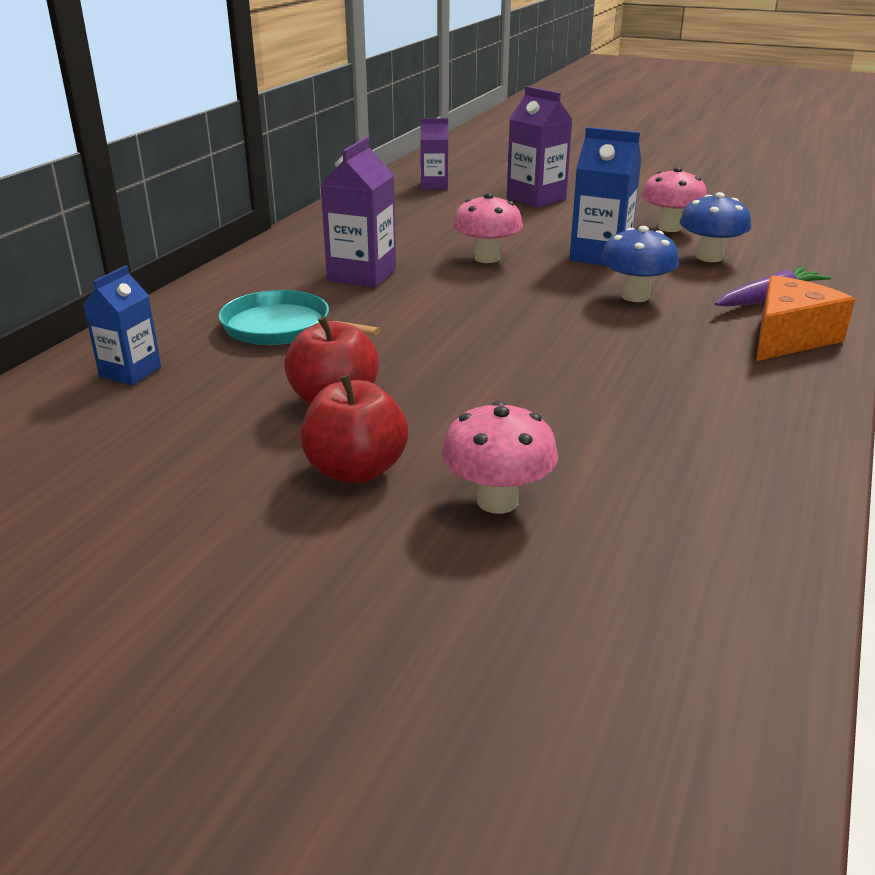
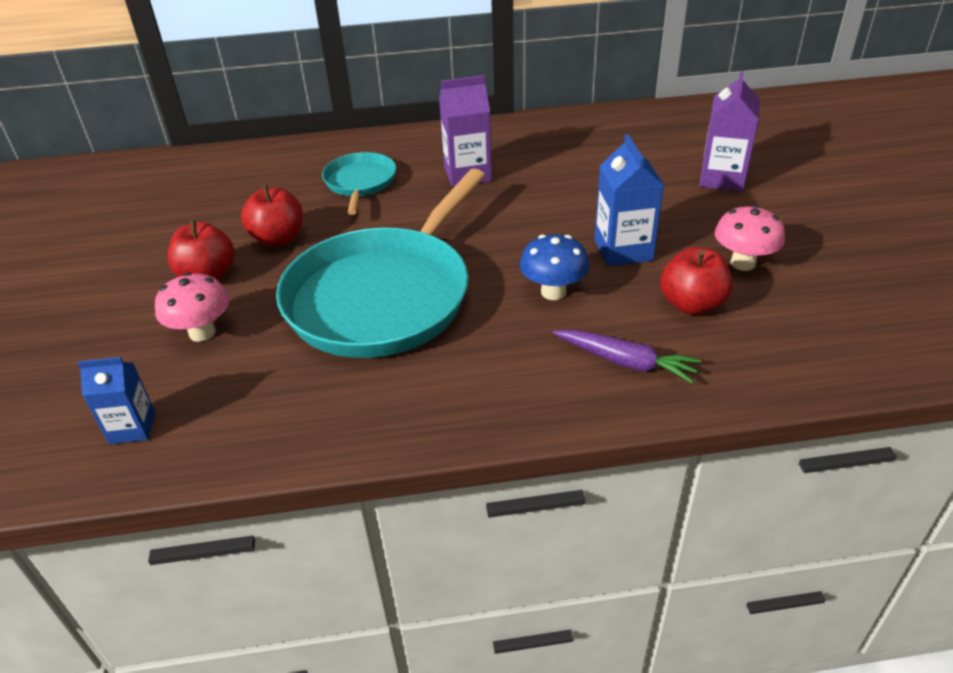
camera: 60 degrees right, 10 degrees up
blue carton [83,266,161,385] -> blue carton moved to [78,357,155,444]
purple carton [420,118,448,190] -> none
pink mushroom [453,193,523,263] -> none
blue mushroom [679,192,751,262] -> red apple [660,247,733,315]
orange cheese [756,275,855,361] -> none
none -> turquoise pan [276,168,485,358]

